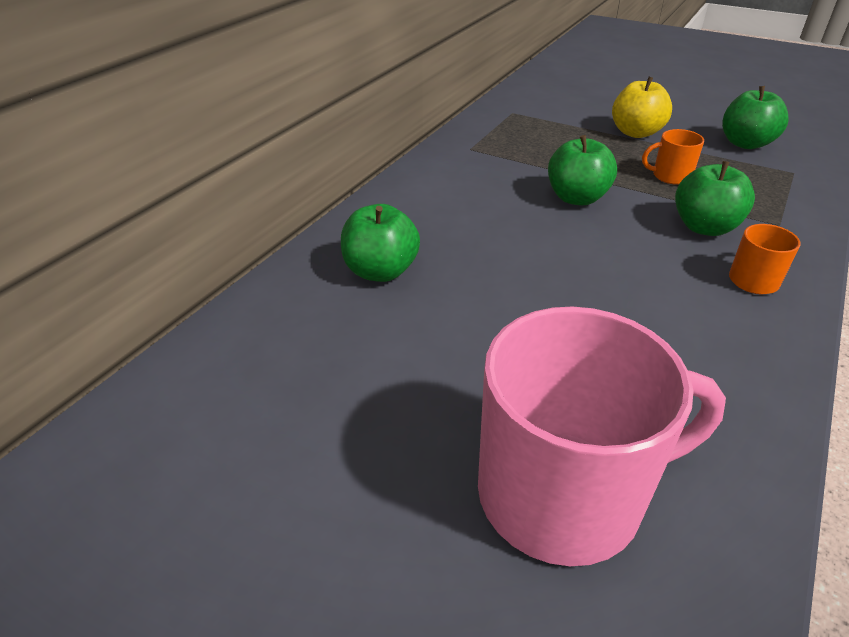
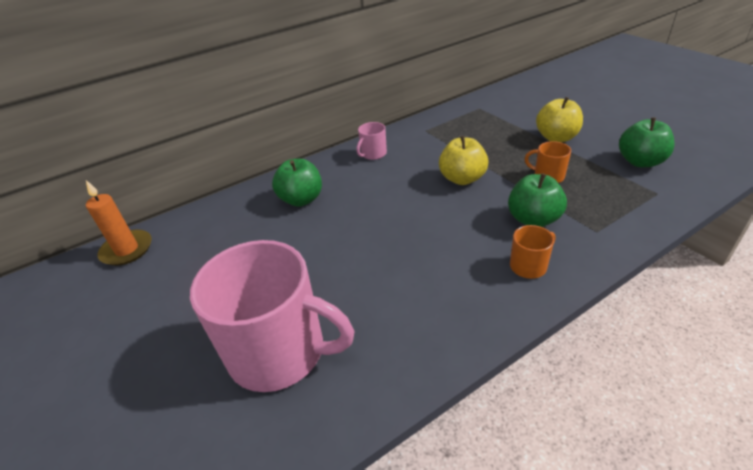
camera: 30 degrees right, 0 degrees up
green apple [548,135,617,206] -> yellow apple [439,136,489,185]
none -> orange candle [86,180,152,266]
none -> pink mug [356,122,387,160]

